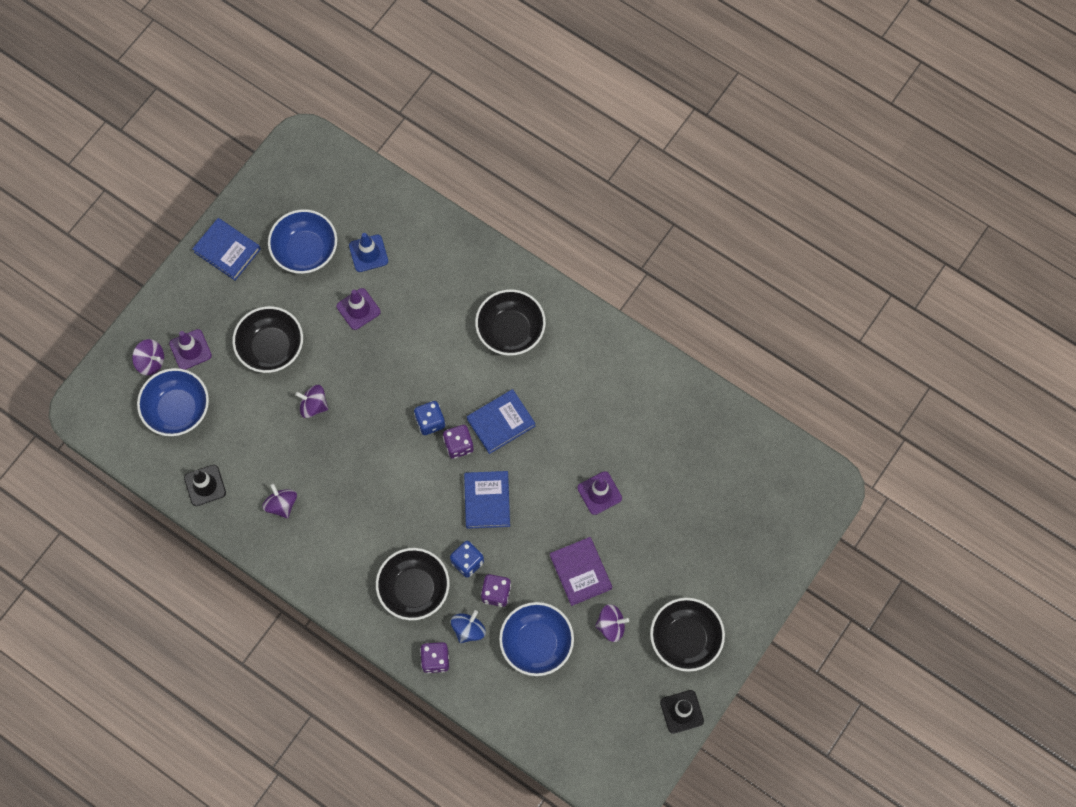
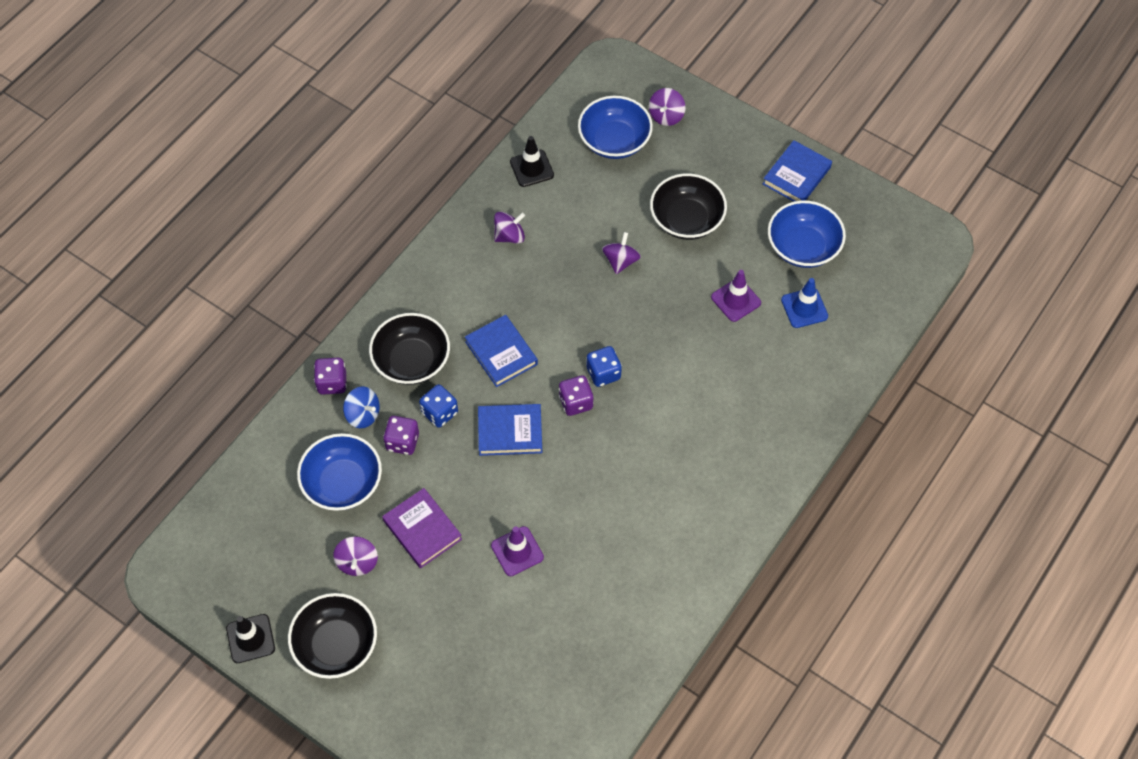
camera: 90 degrees right, 10 degrees down
purple traffic cone [169,329,212,370] -> none
blue book [467,389,535,454] -> blue book moved to [465,315,538,387]
black bowl [475,289,546,356] -> none
purple book [550,537,612,606] -> purple book turned 75 degrees clockwise [382,488,462,568]

